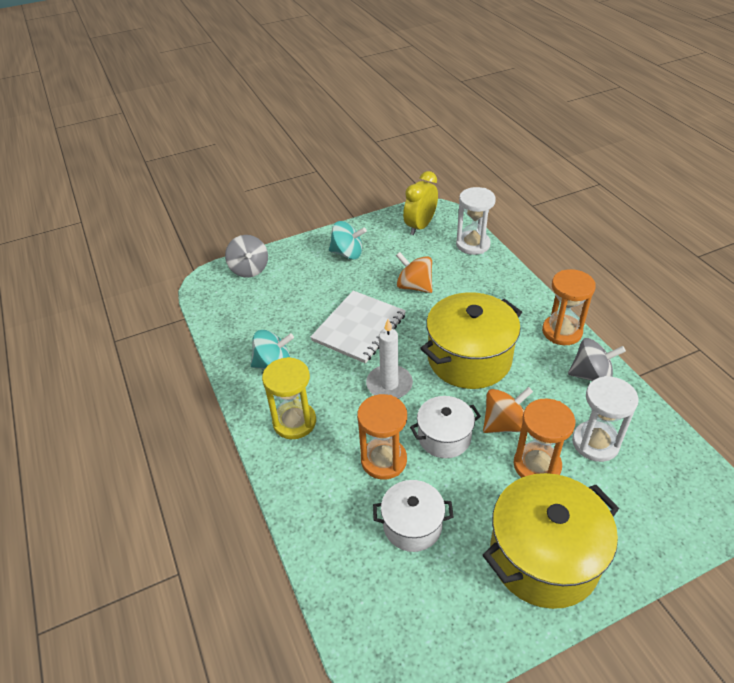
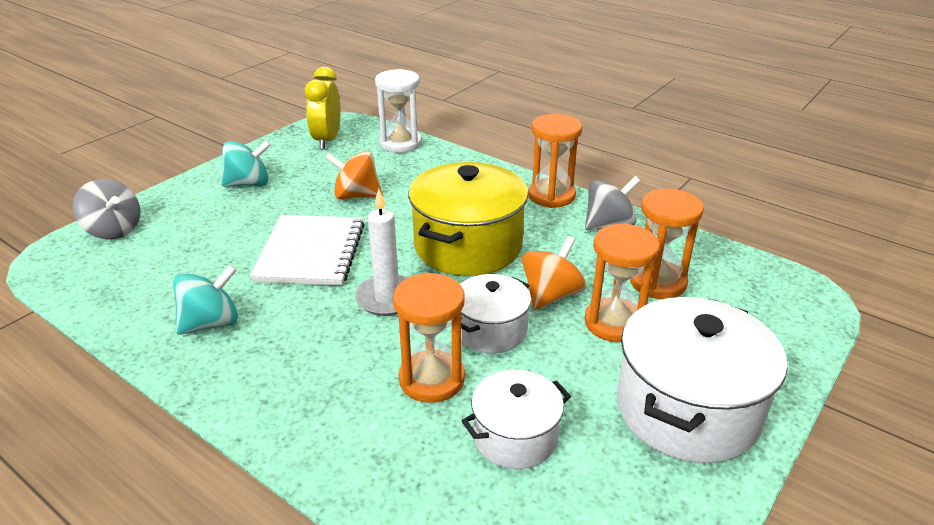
camera: 30 degrees left, 10 degrees down
yellow hourglass [262,357,316,439] -> none
yellow pot [483,473,619,609] -> white pot [617,297,787,463]
white hourglass [572,376,639,462] -> orange hourglass [630,188,704,299]

